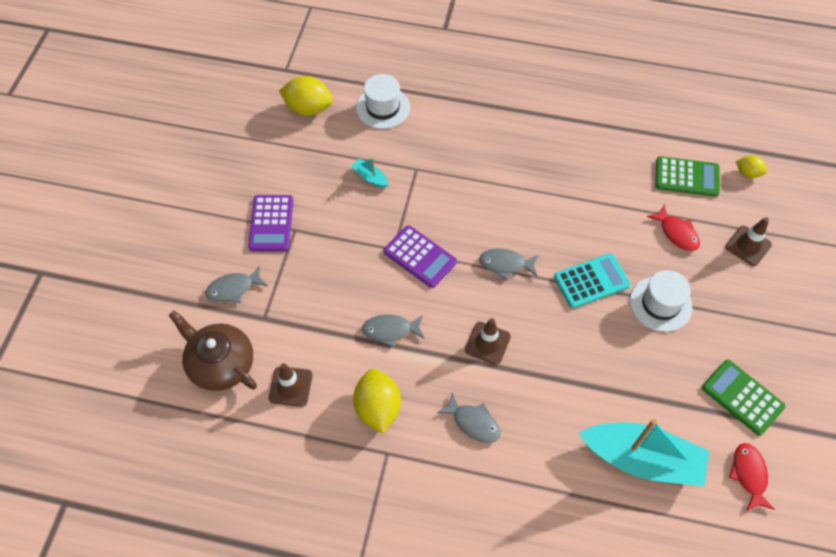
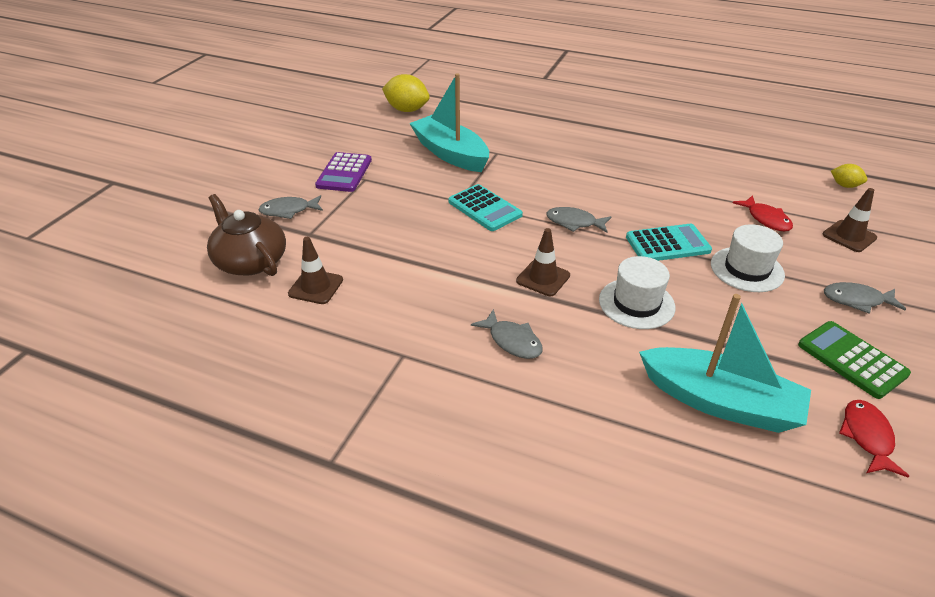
camera: 10 degrees right, 20 degrees down
turquoise boat [351,158,388,188] -> turquoise boat [409,73,489,172], size x2.41
yellow lemon [353,369,401,434] -> none
white hat [356,74,410,129] -> white hat moved to [599,256,675,329]
grey fish [362,315,425,348] -> grey fish moved to [824,282,906,314]
purple calculator [384,225,457,288] -> turquoise calculator [448,184,523,231]
green calculator [655,156,720,197] -> none

